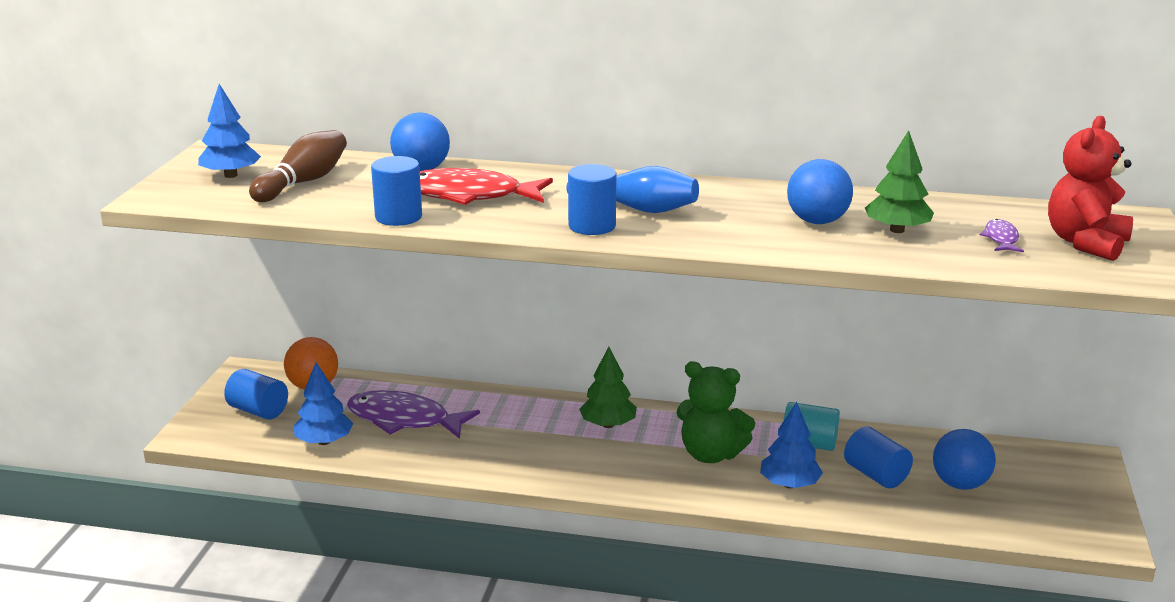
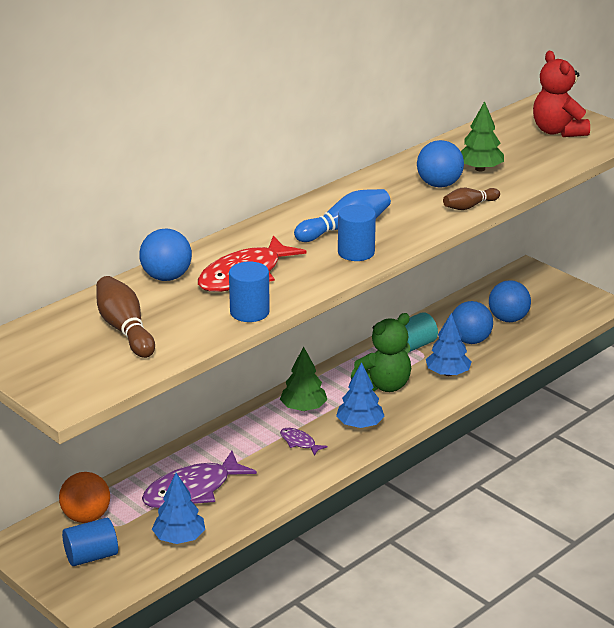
camera: 55 degrees left, 5 degrees up
blue tree [198,84,261,178] -> blue tree moved to [336,362,385,428]
blue cylinder [844,426,913,489] -> blue ball [452,301,493,344]
purple fish [980,219,1024,252] -> purple fish moved to [280,428,328,456]
none -> brown bowling pin [443,188,500,210]

